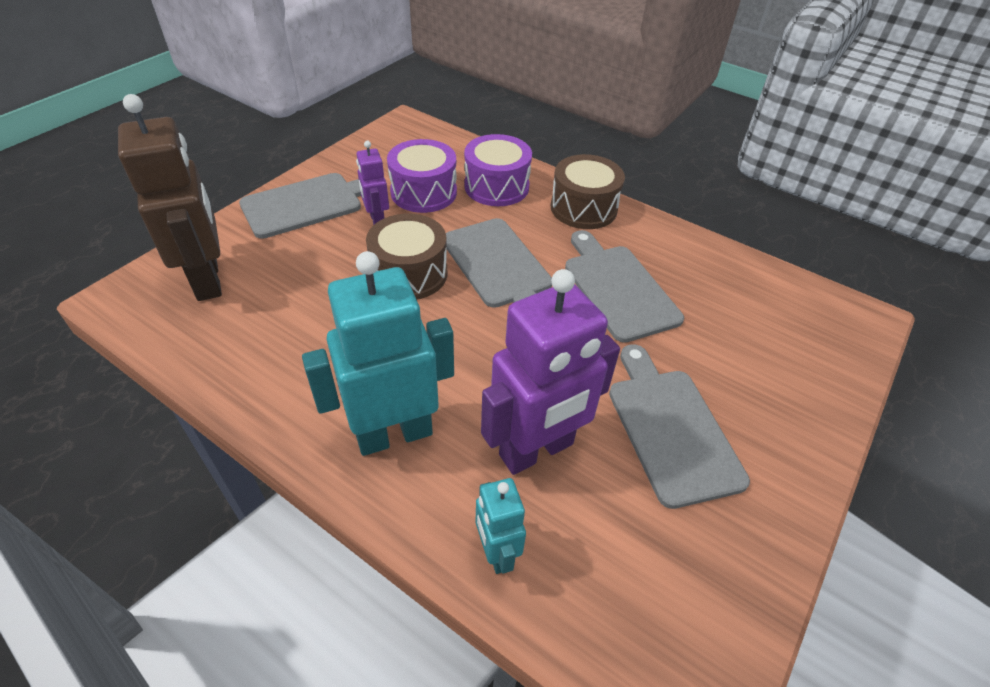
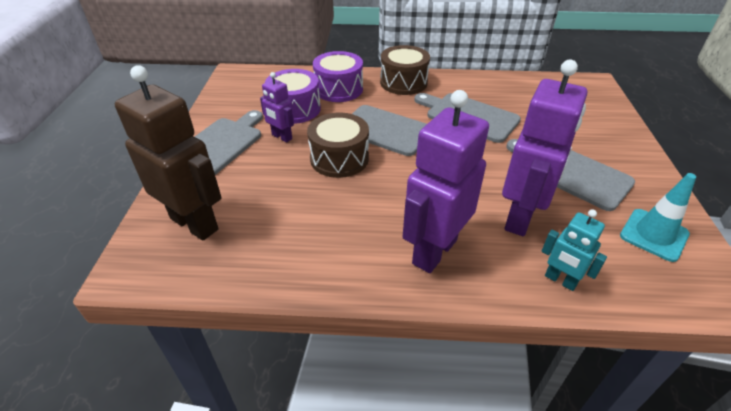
camera: 30 degrees left, 5 degrees down
turquoise robot [302,251,454,456] -> purple robot [403,90,489,273]
none -> turquoise traffic cone [620,173,696,262]

